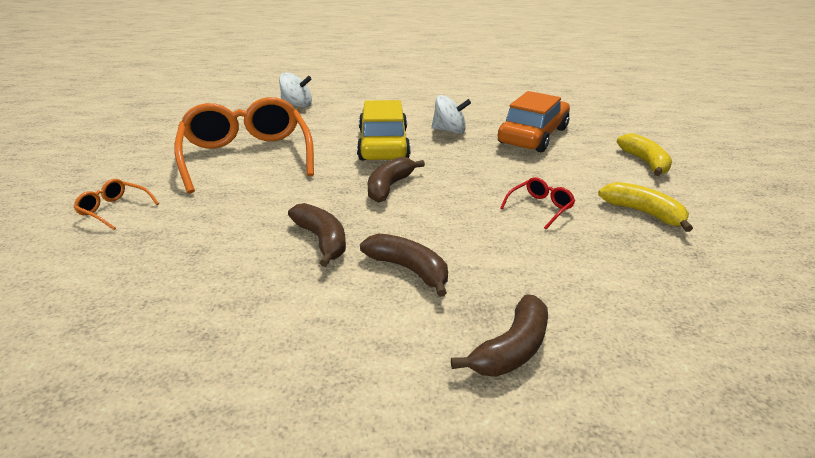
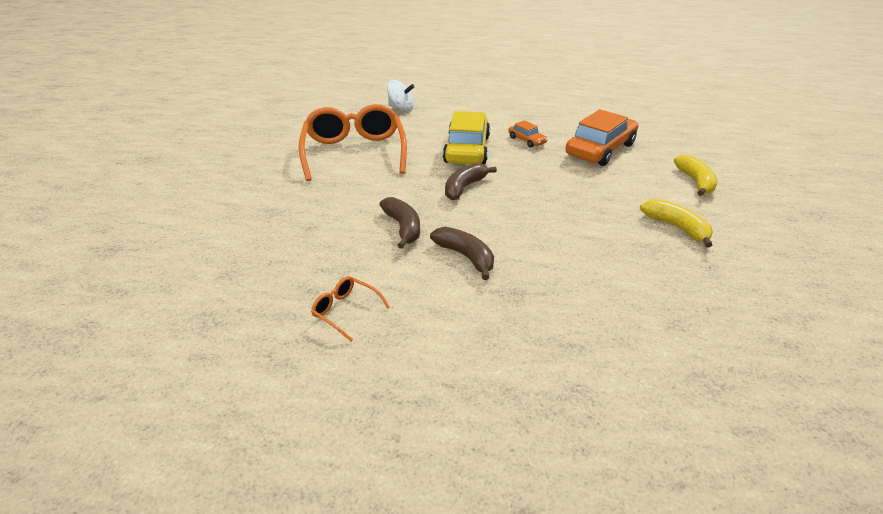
camera: 10 degrees right, 5 degrees up
orange glasses [74,179,159,230] -> orange glasses moved to [311,276,390,342]
white spinning top [431,95,471,134] -> orange car [508,120,548,147]
brown banana [451,294,548,377] -> none
red glasses [500,177,575,229] -> none

